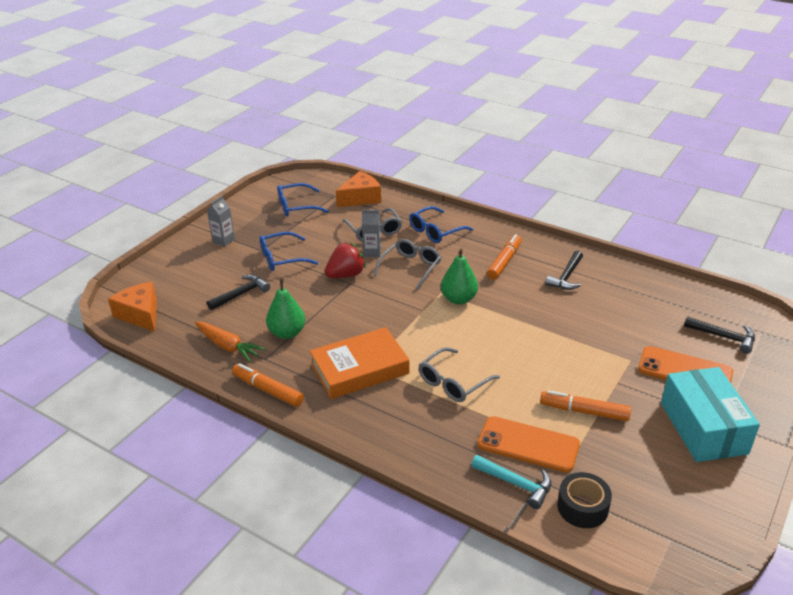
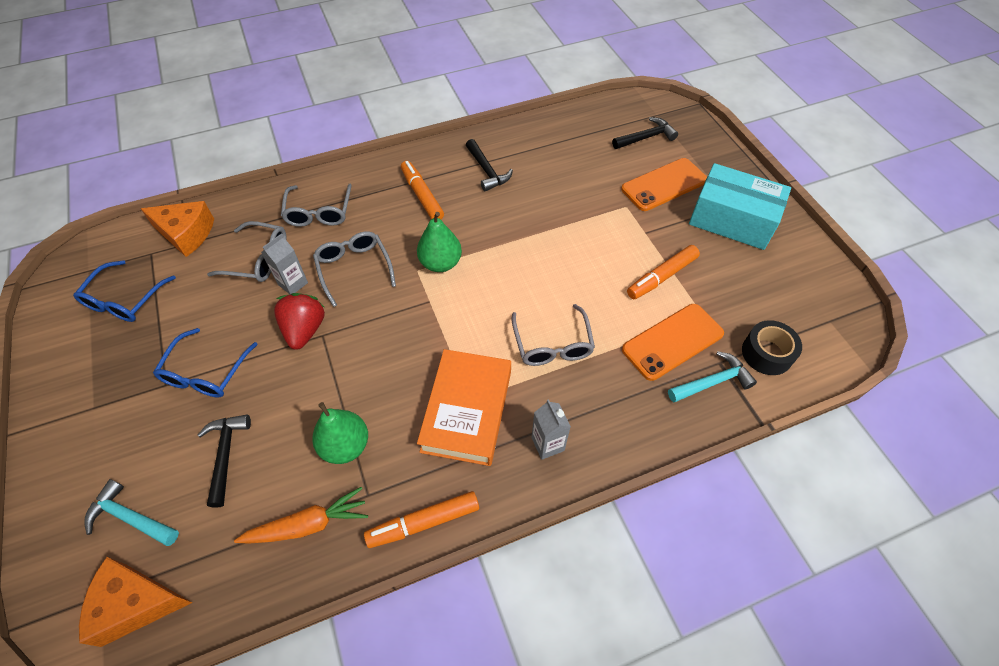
camera: 55 degrees left, 20 degrees up
grey carton [207,196,235,247] -> grey carton moved to [531,399,571,460]
orange cheese [336,171,381,207] -> orange cheese turned 105 degrees clockwise [141,201,214,257]
blue glasses [409,206,473,243] -> grey glasses [281,184,352,227]
none -> turquoise hammer [84,479,179,546]

